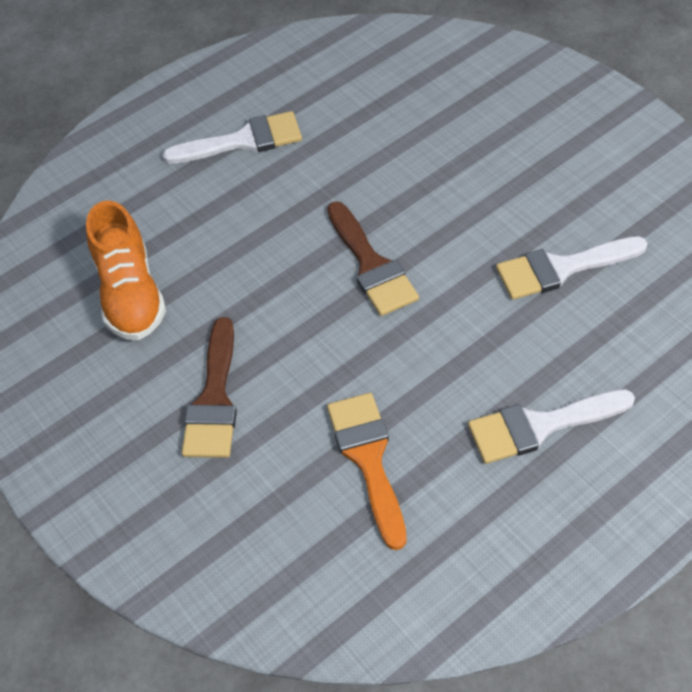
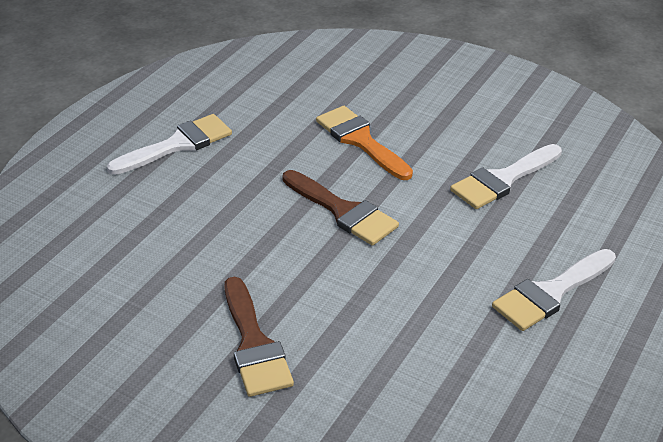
camera: 25 degrees left, 15 degrees down
orange shoe [86,200,166,340] -> none
orange brush [327,393,407,550] -> orange brush moved to [316,106,413,180]

